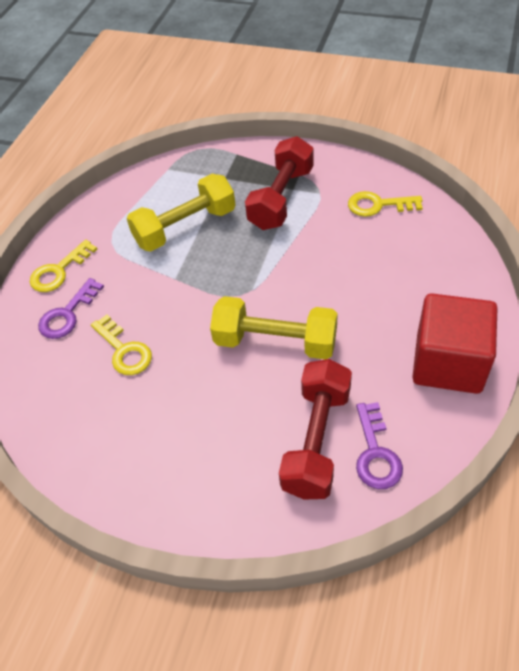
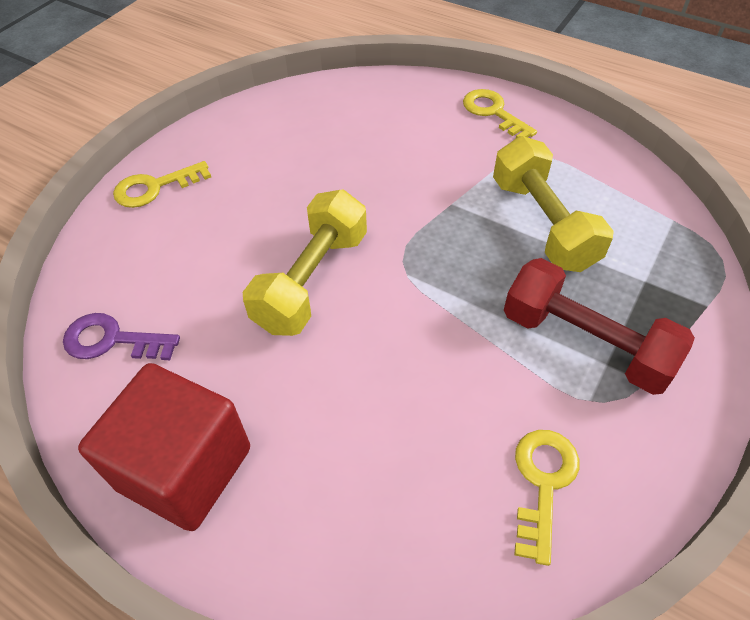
camera: 100 degrees right, 0 degrees up
purple key [38,278,104,339] -> none
yellow key [91,315,152,375] -> yellow key moved to [113,161,211,208]
red dumbbell [279,359,352,500] -> none

